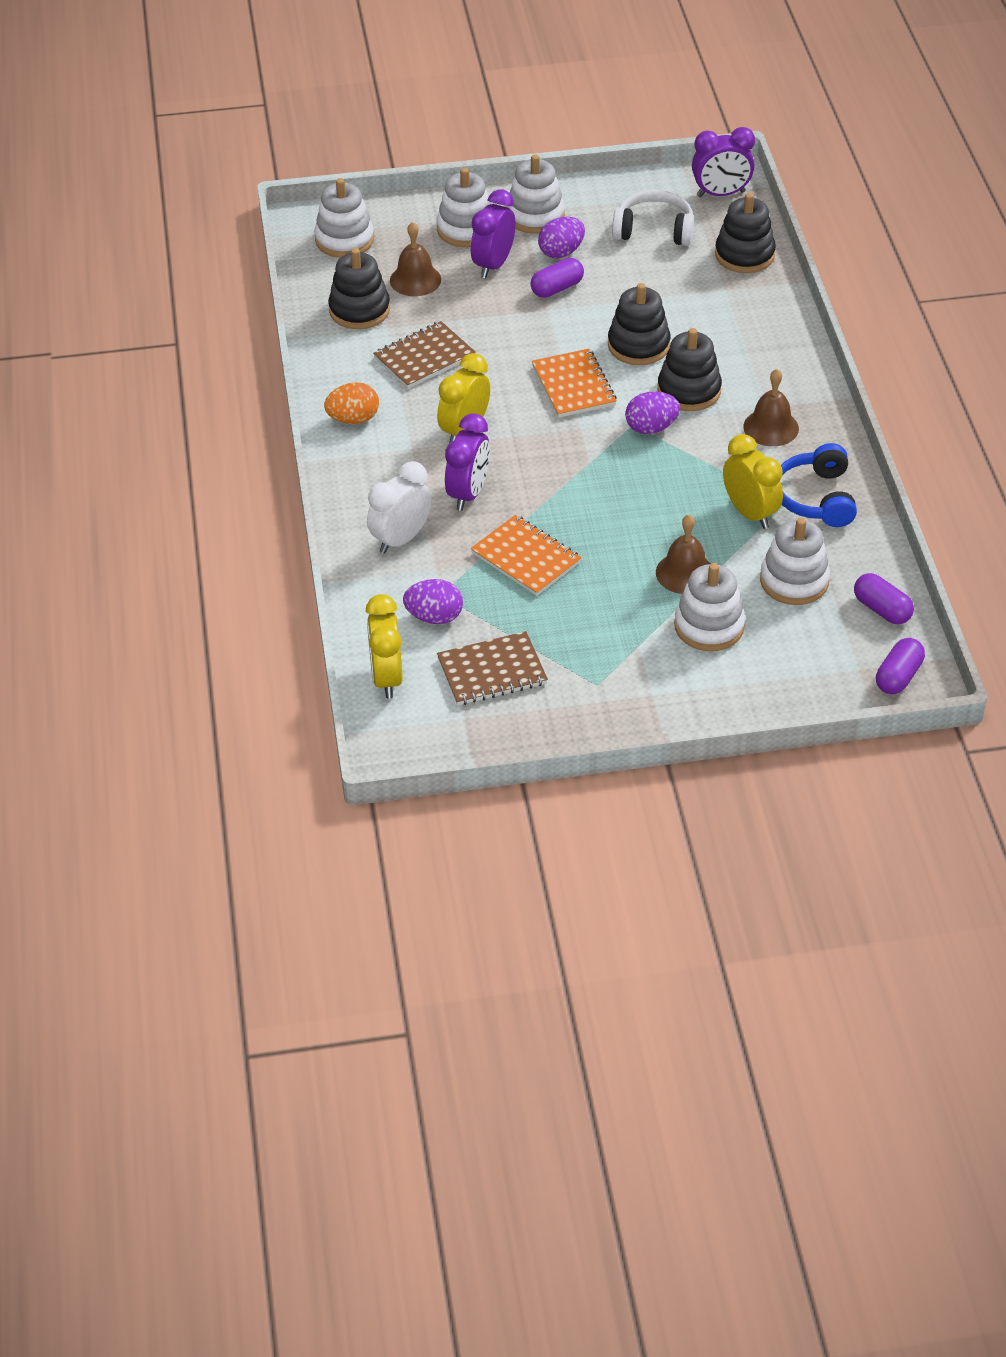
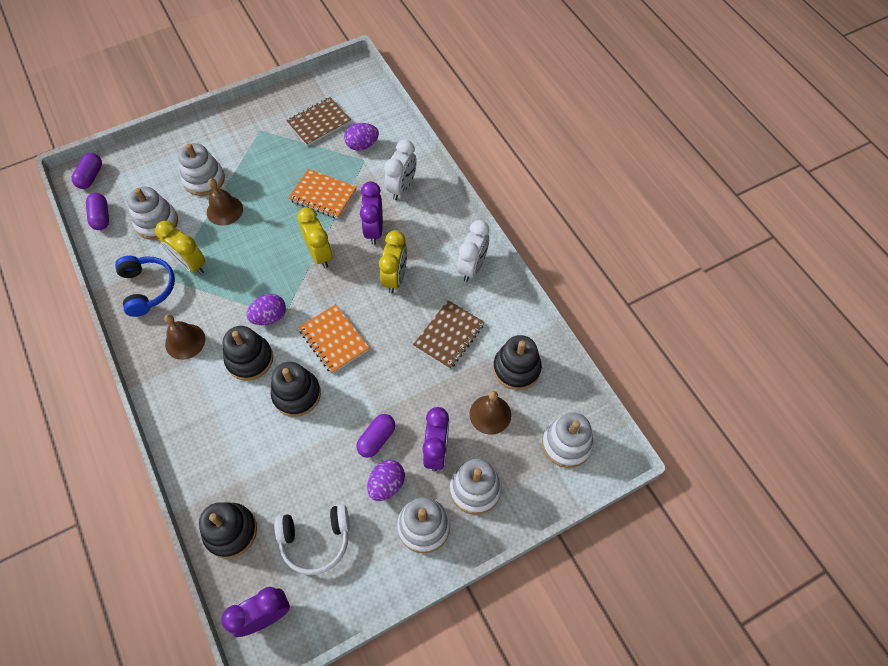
camera: 160 degrees right, 15 degrees up
orange egg [324,382,379,424] -> white clock [457,220,489,282]
yellow clock [365,594,403,698] -> yellow clock moved to [297,207,333,268]
purple capsule [854,573,914,624] -> purple capsule turned 45 degrees clockwise [86,193,109,230]

